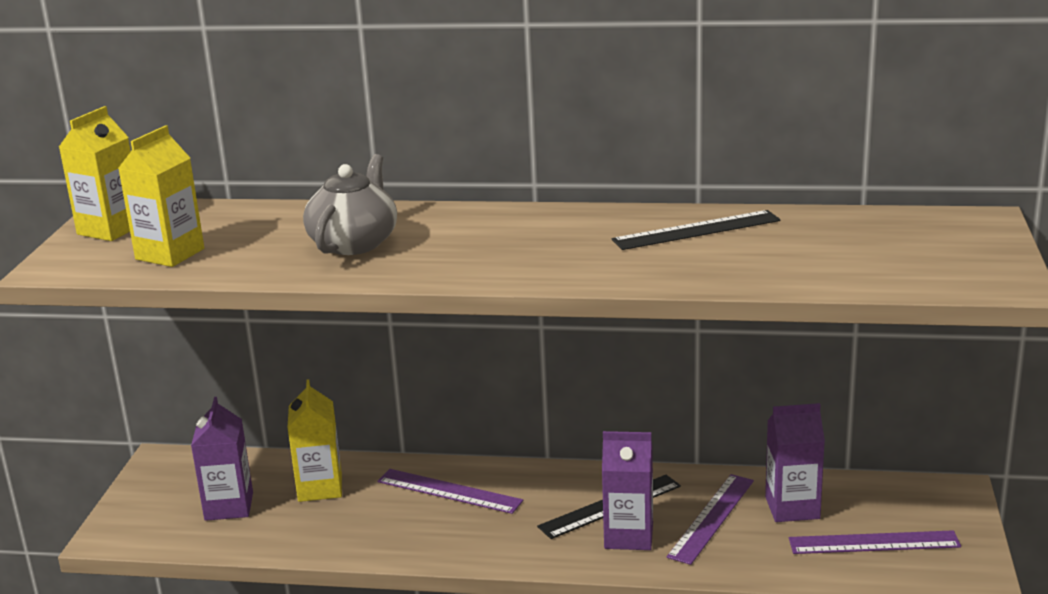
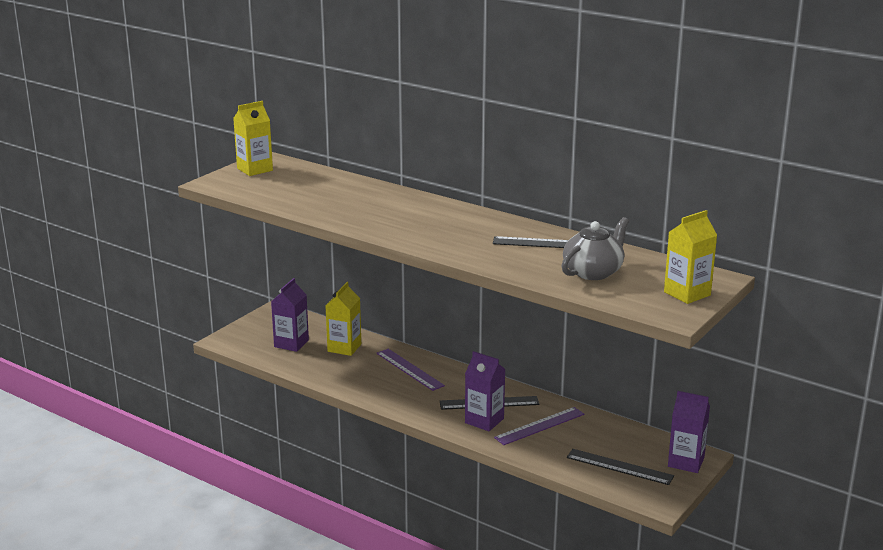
camera: 25 degrees right, 0 degrees up
yellow carton [118,125,204,267] -> yellow carton moved to [664,210,717,304]
grey teapot [303,154,397,255] -> grey teapot moved to [562,217,629,280]
purple carton [765,403,825,522] -> purple carton moved to [668,391,710,473]
purple ruler [789,530,961,554] -> black ruler [567,449,674,485]

